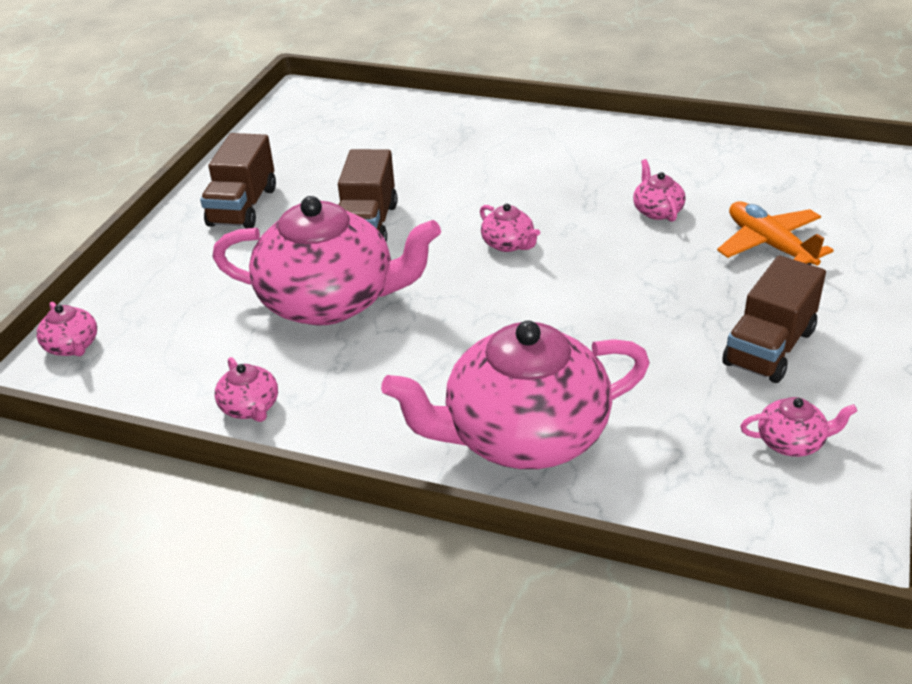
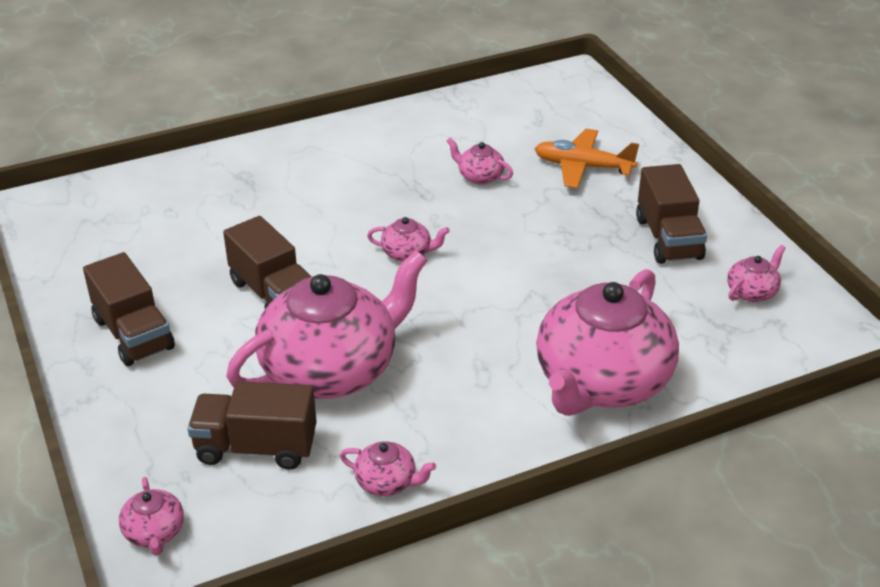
camera: 45 degrees left, 0 degrees up
pink teapot [37,302,97,357] -> pink teapot turned 60 degrees clockwise [119,477,184,555]
none -> brown truck [187,381,317,469]

